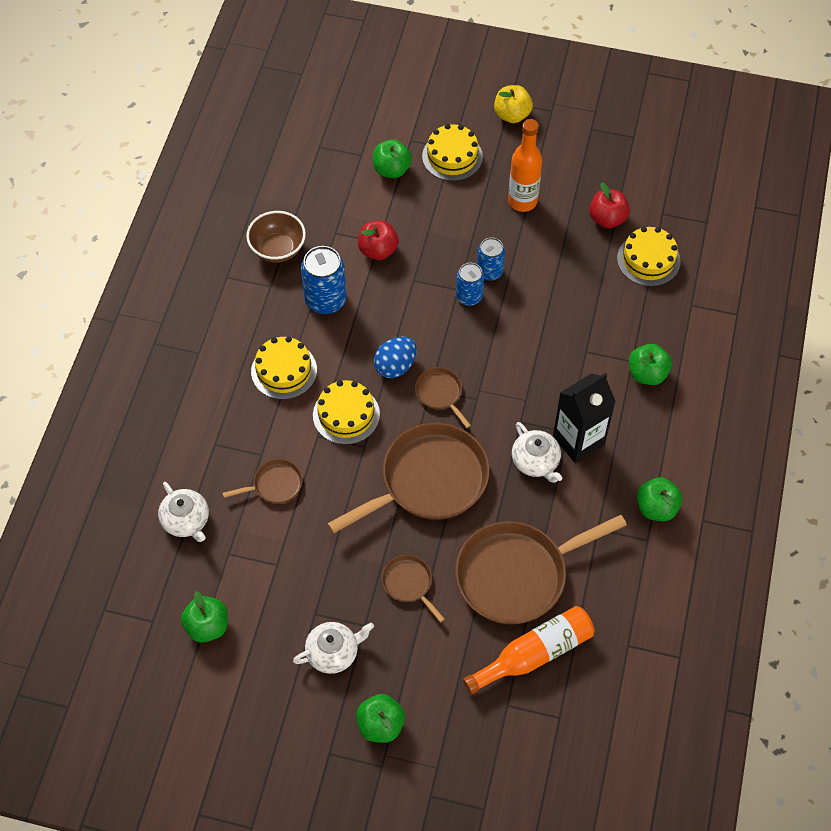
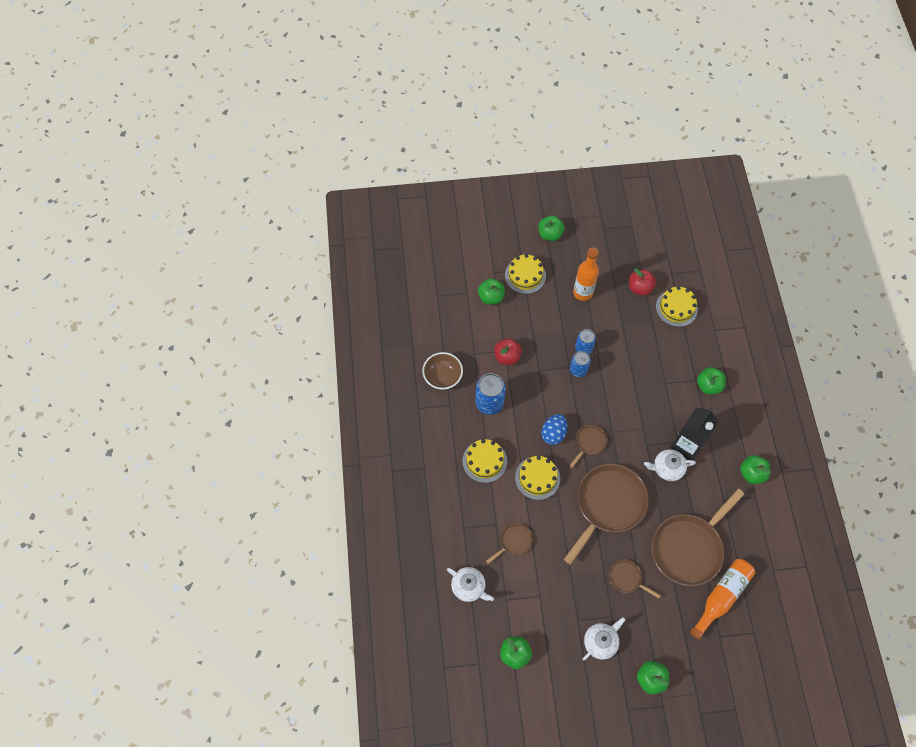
camera: 20 degrees left, 5 degrees up
brown pan [415,367,471,428] -> brown pan turned 90 degrees clockwise [570,425,607,468]
yellow apple [494,85,533,123] -> green apple [539,215,565,241]
white teapot [512,422,562,483] -> white teapot turned 135 degrees clockwise [644,449,696,481]

